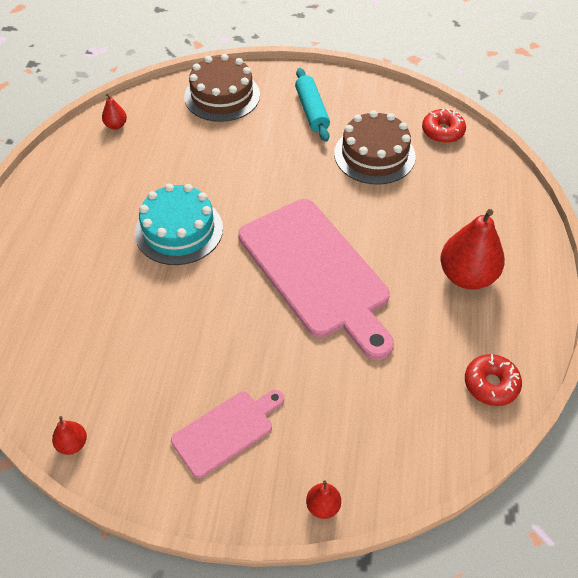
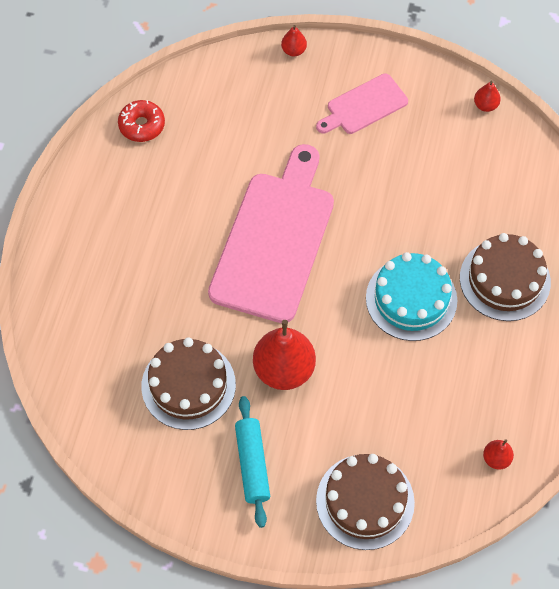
camera: 175 degrees left, 10 degrees up
pink cutting board [238,199,394,360] -> pink cutting board turned 45 degrees clockwise [208,144,334,323]
red donut [422,108,466,143] -> none
red pear [440,209,505,290] -> red pear moved to [253,320,316,390]
none -> brown cake [460,233,551,321]

